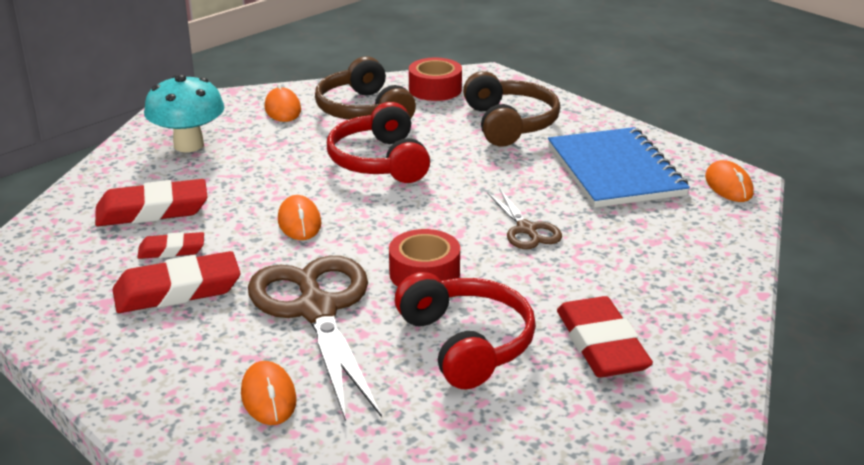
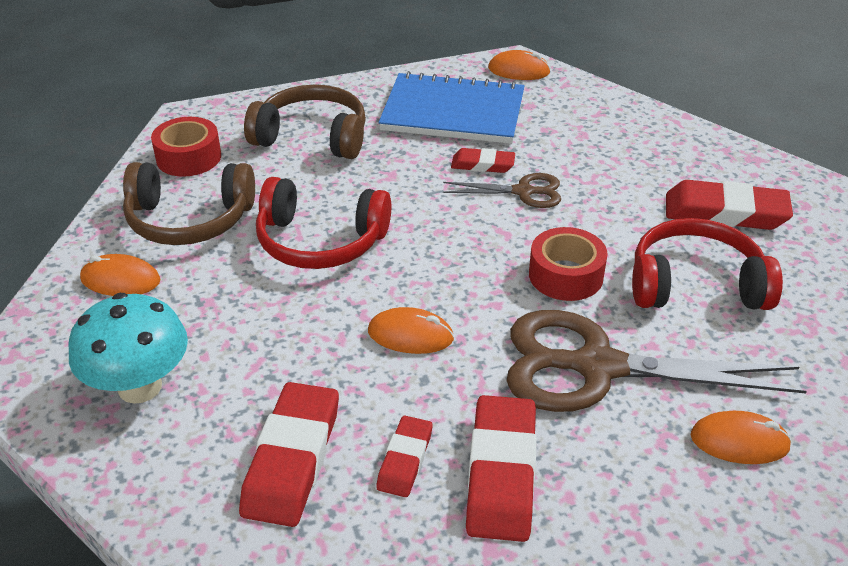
camera: 65 degrees left, 10 degrees up
none -> red eraser [451,148,515,173]

